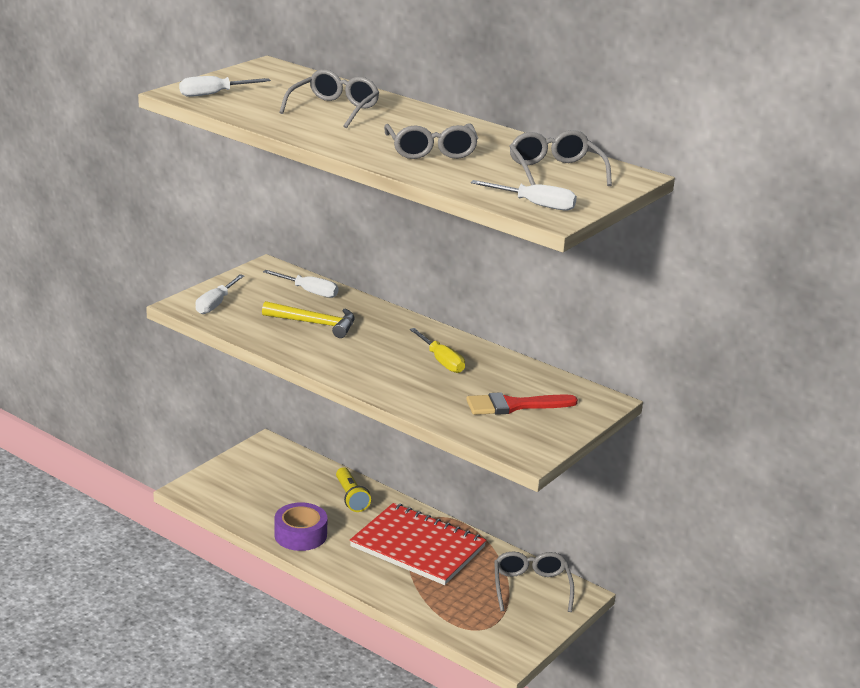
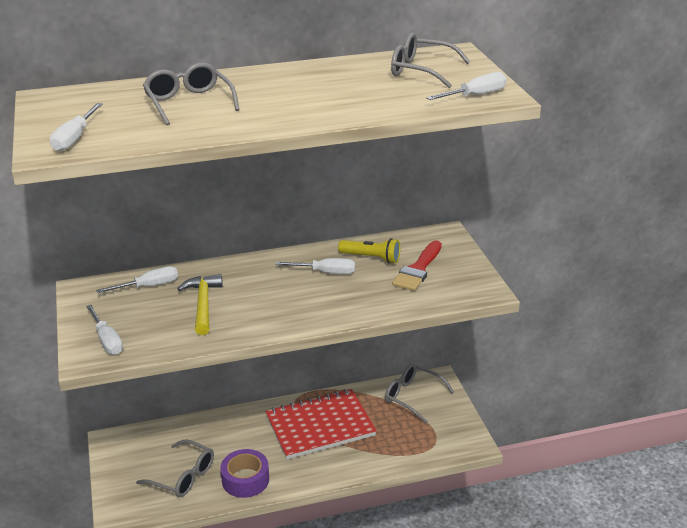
camera: 50 degrees left, 5 degrees up
yellow hammer [262,301,355,338] -> yellow hammer turned 60 degrees counterclockwise [177,274,223,335]
yellow flashlight [336,467,371,512] -> yellow flashlight moved to [338,238,400,264]
grey glasses [384,123,478,159] -> grey glasses moved to [136,439,214,497]
yellow screwdriver [410,328,465,373] -> white screwdriver [276,258,355,274]

